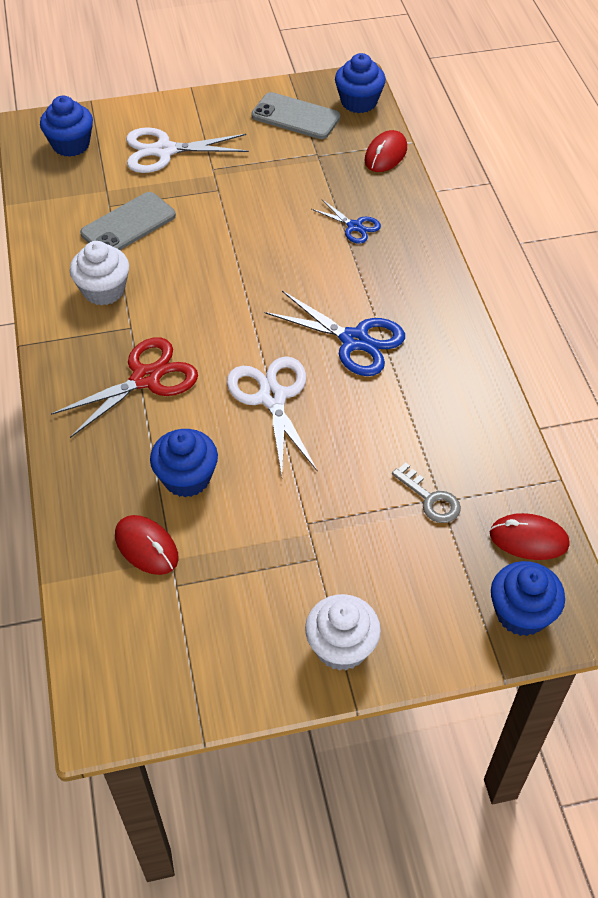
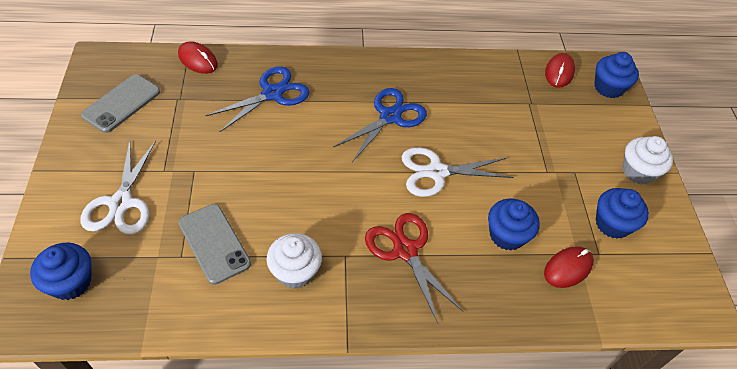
camera: 85 degrees left, 0 degrees up
blue scissors [311,200,381,244] -> blue scissors [205,66,310,133], size x1.79
blue cupcake [335,53,386,113] -> blue cupcake moved to [596,188,649,239]
grey key [392,462,461,523] -> none

